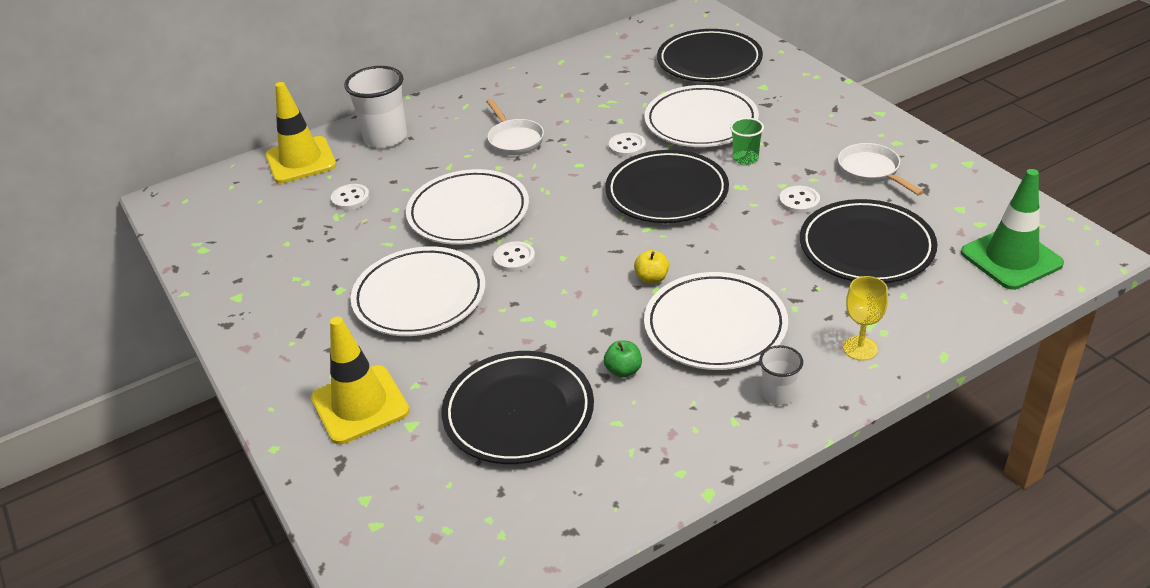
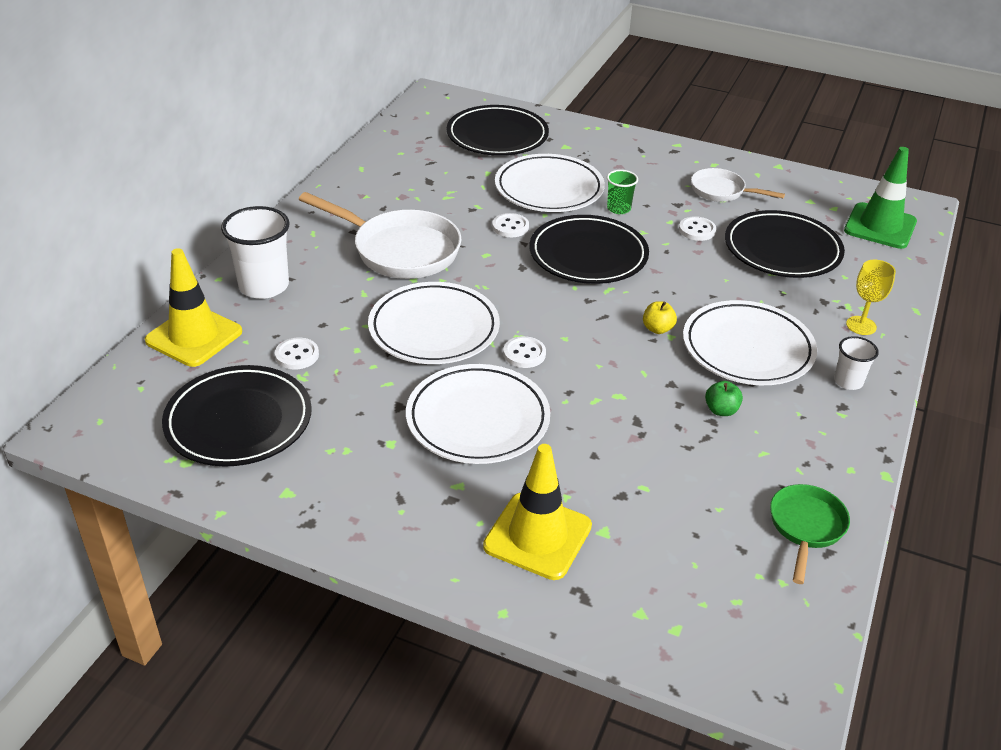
camera: 40 degrees left, 0 degrees up
black plate [442,351,594,464] -> black plate moved to [162,365,312,467]
white pan [486,98,544,155] -> white pan [299,192,462,279], size x1.77
none -> green pan [770,484,850,584]

